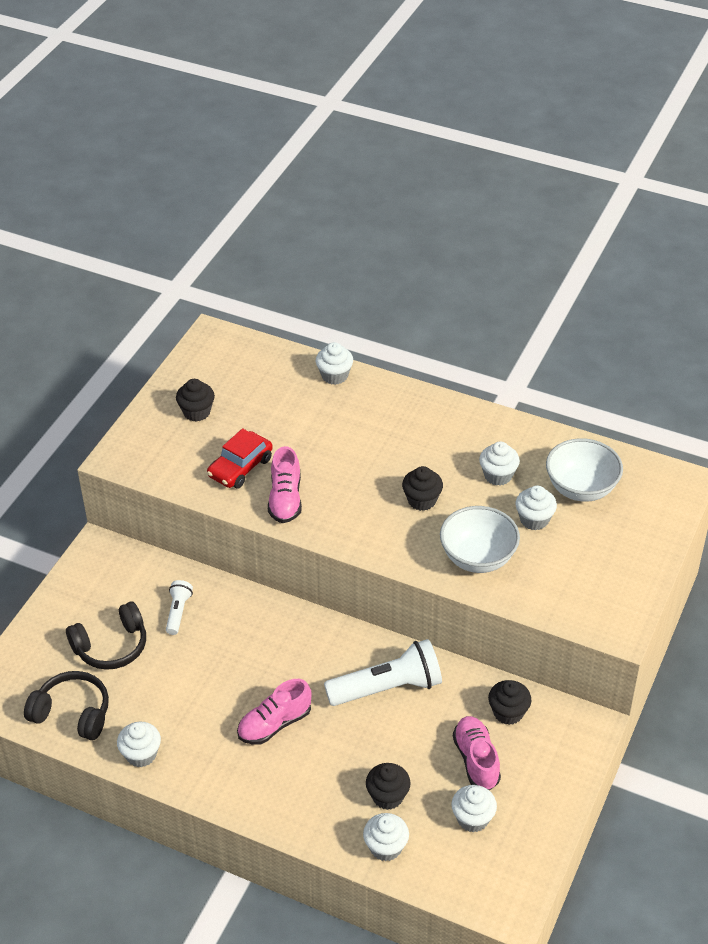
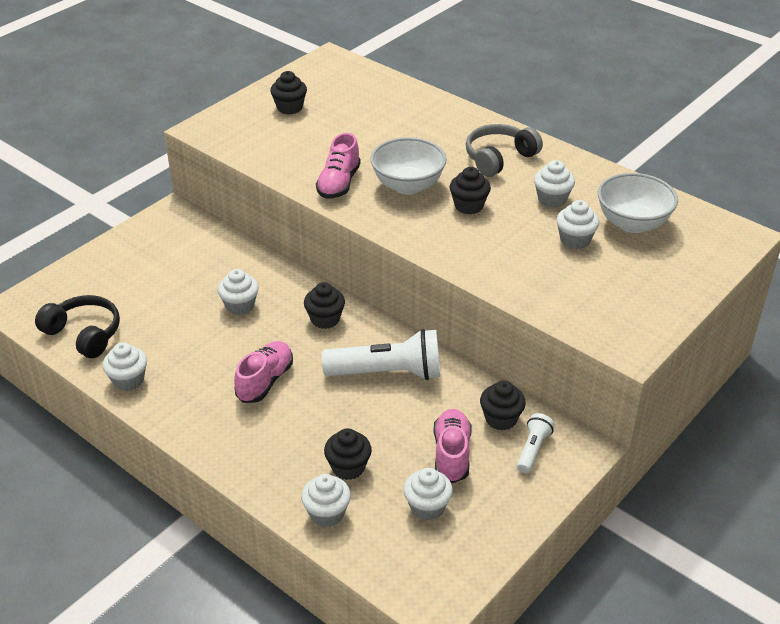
camera: 15 degrees right, 5 degrees down
black headphones [66,601,146,670] -> none
white flashlight [166,580,193,635] -> white flashlight moved to [517,413,554,473]
red car [207,428,273,489] -> none
pink shoe [237,679,312,745] -> pink shoe turned 135 degrees clockwise [234,341,293,403]
white cupcake [316,342,353,385] -> white cupcake moved to [218,269,259,315]
white bowl [440,506,520,573] -> white bowl moved to [370,137,446,195]
none -> black cupcake [304,282,345,329]
none -> grey headphones [466,124,543,177]

